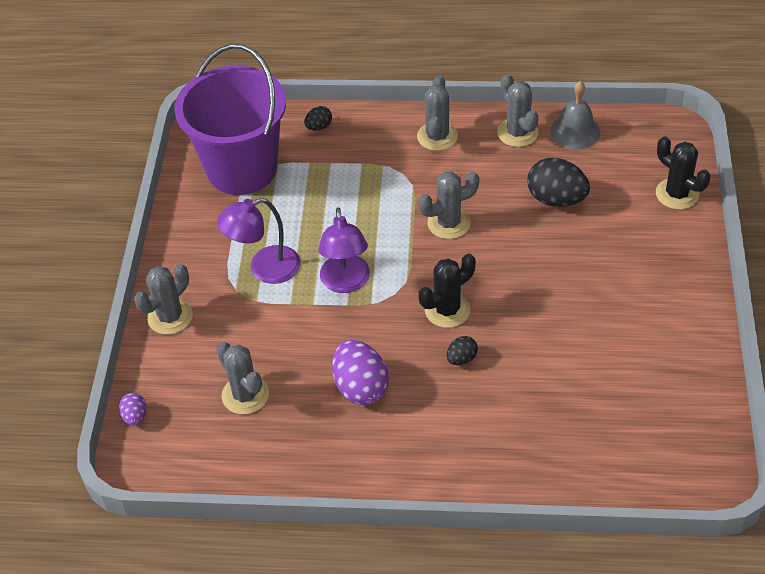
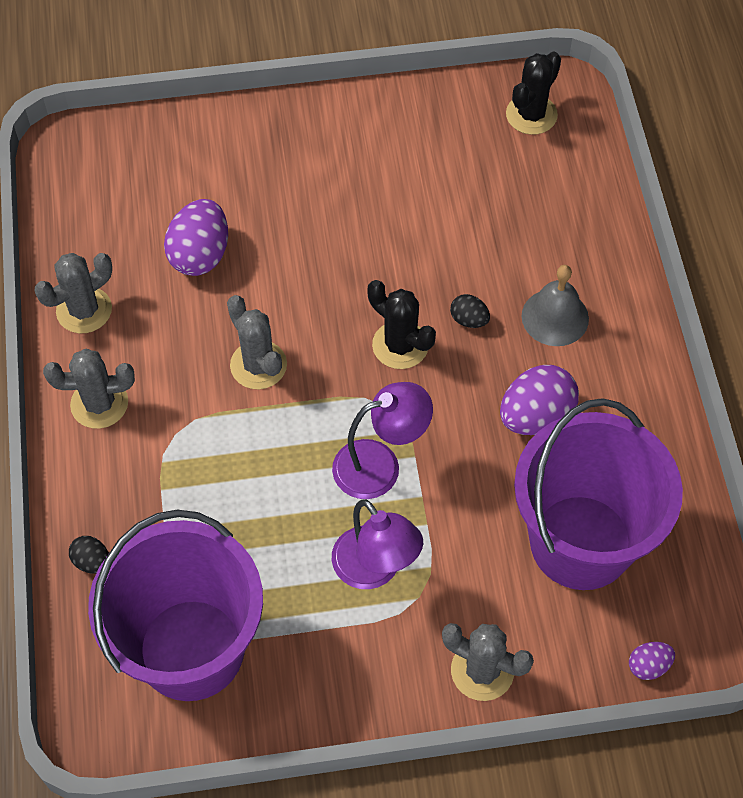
camera: 105 degrees left, 10 degrees up
grey cactus [216,342,269,414] -> purple bucket [514,398,683,590]
black egg [527,158,590,207] -> purple egg [164,199,228,276]
grey bell [551,81,600,149] -> grey bell moved to [522,265,589,346]
black cactus [656,136,710,210] -> black cactus moved to [506,52,561,135]

